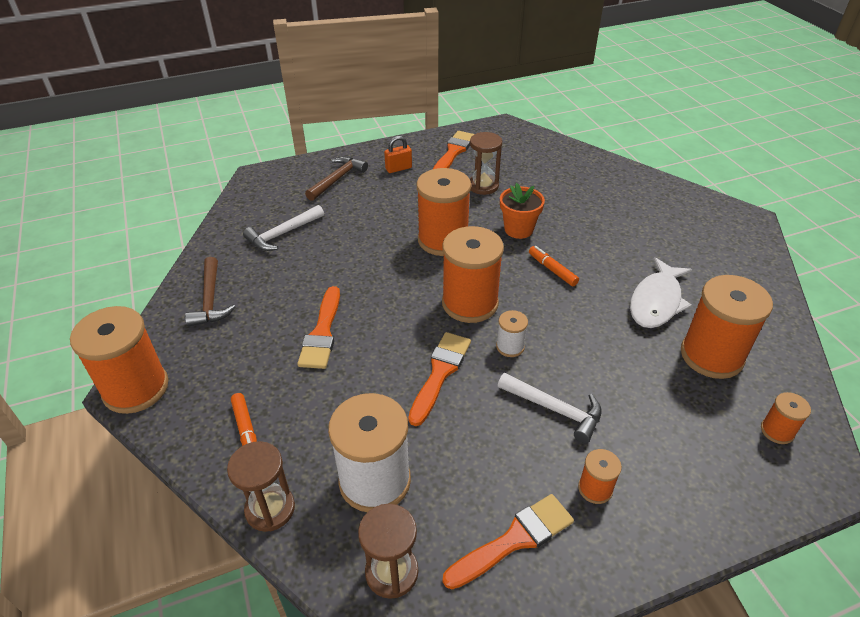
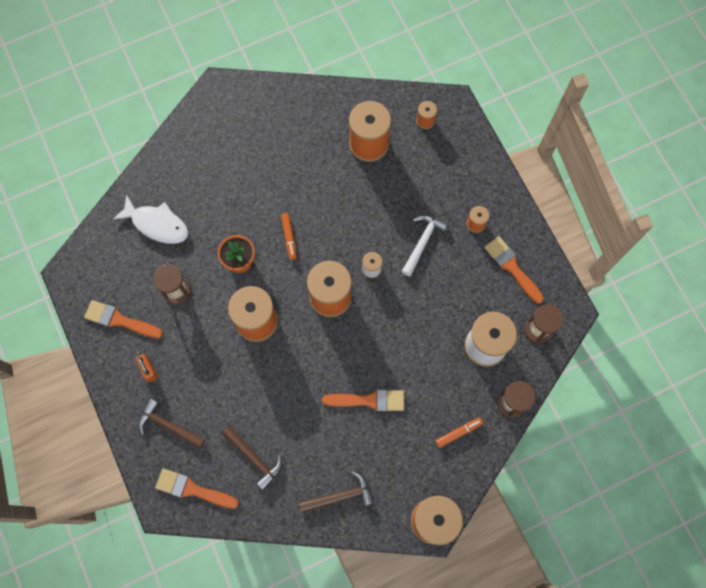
camera: 95 degrees left, 30 degrees up
white hammer [243,205,324,251] -> brown hammer [221,426,282,490]
orange brush [408,332,471,426] -> orange brush moved to [155,469,239,509]
orange marker [529,246,579,286] -> orange marker turned 60 degrees counterclockwise [281,213,297,260]
white fish [630,257,692,328] -> white fish moved to [113,195,189,244]

